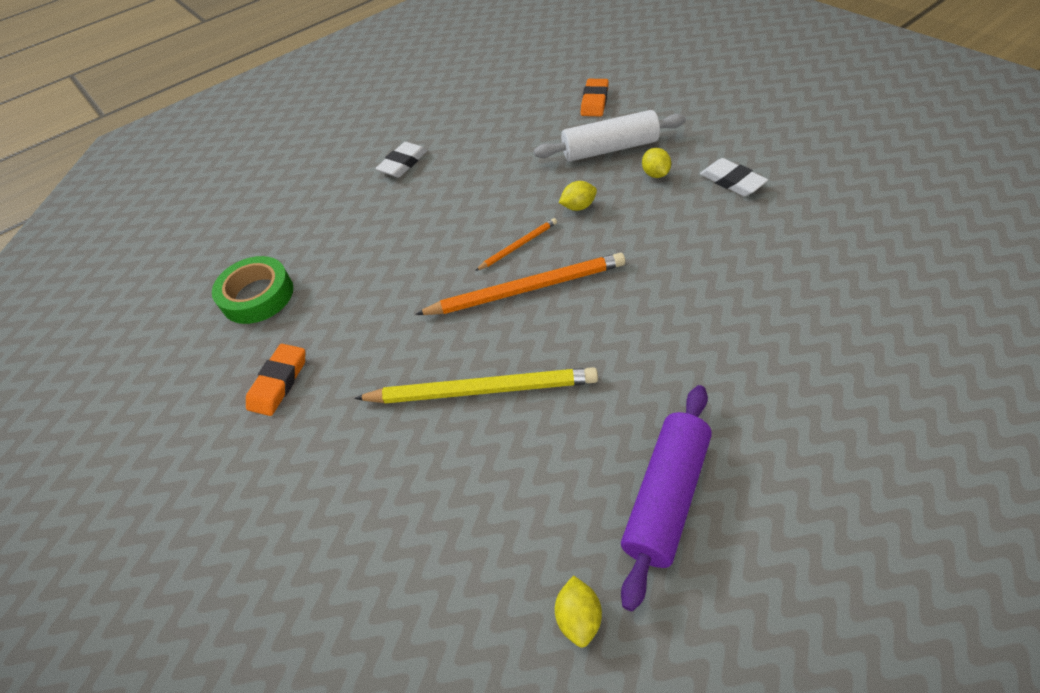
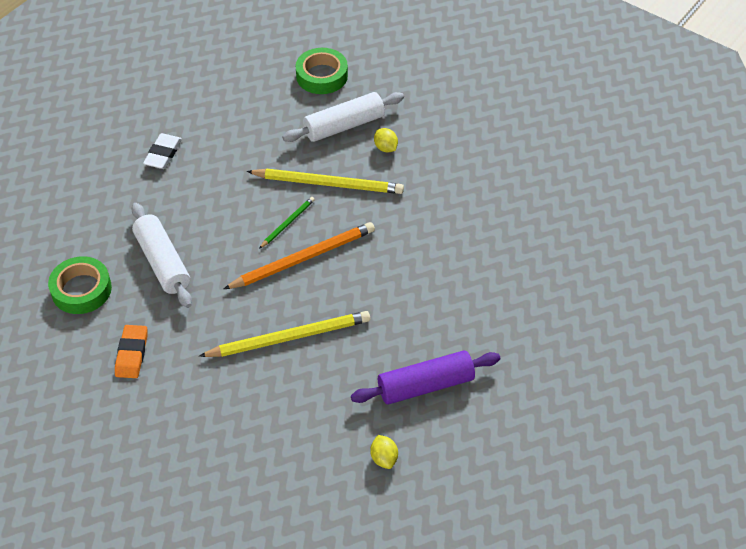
camera: 20 degrees left, 0 degrees up
orange pencil [475,218,557,271] -> green pencil [259,197,315,249]
yellow lemon [559,181,597,211] -> yellow pencil [246,169,404,194]
orange eraser [581,79,609,116] -> green tape [296,48,348,94]
purple rolling pin [621,385,712,611] -> purple rolling pin turned 60 degrees clockwise [351,350,500,405]
white eraser [700,158,768,196] -> none
none -> white rolling pin [131,203,192,308]

